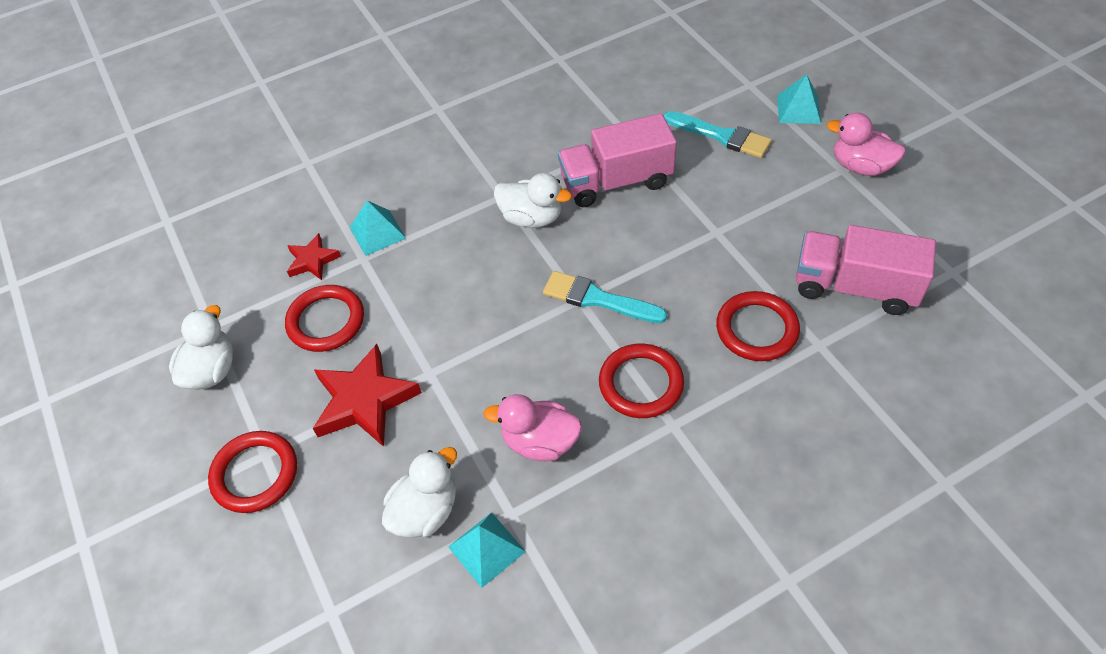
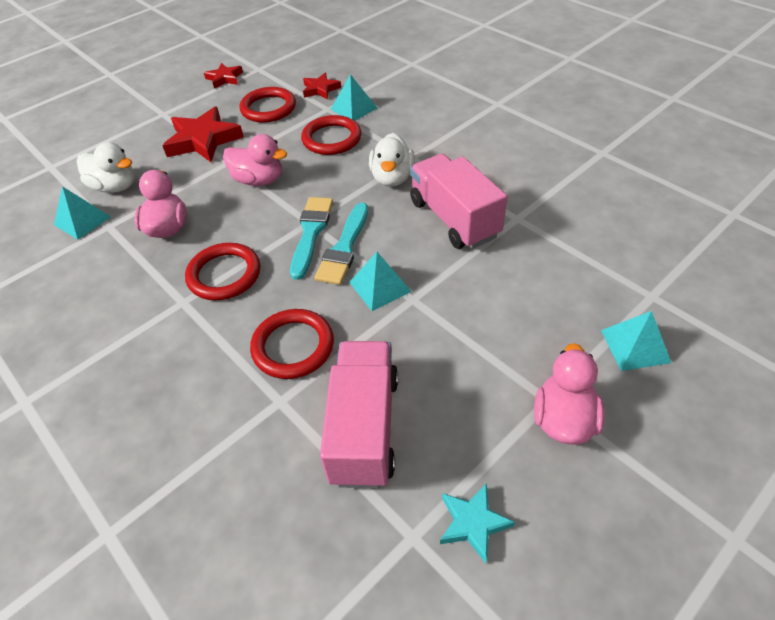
camera: 75 degrees right, 5 degrees down
white duck [169,305,233,390] -> red star [204,63,243,89]
red ring [208,431,297,513] -> red ring moved to [301,115,361,155]
turquoise brush [664,111,772,158] -> turquoise brush moved to [315,203,368,285]
none -> pink duck [223,134,287,186]
none -> turquoise pyramid [349,252,412,311]
none -> turquoise star [440,483,515,563]

